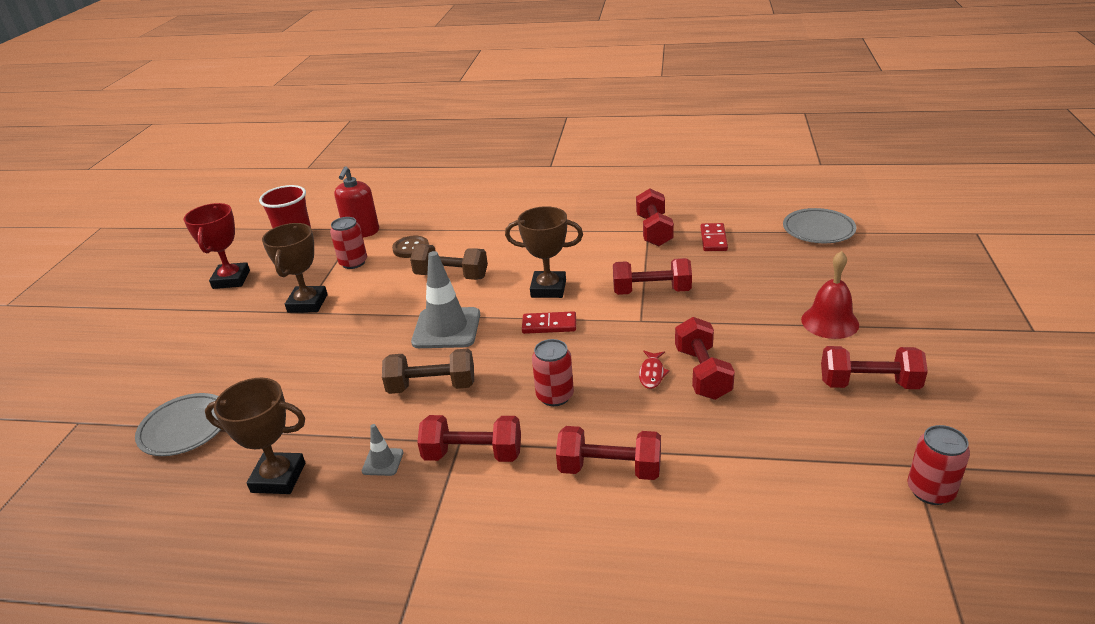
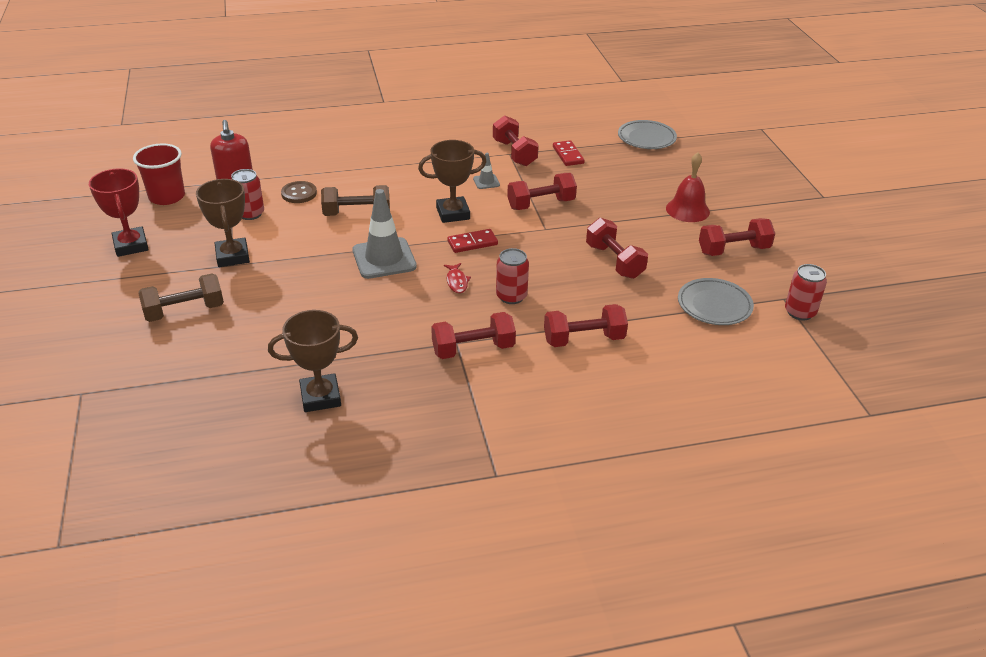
camera: 25 degrees left, 5 degrees up
grey plate [135,393,221,456] -> grey plate moved to [678,278,754,325]
grey traffic cone [362,424,403,476] -> grey traffic cone moved to [473,153,500,189]
brown dumbbell [382,349,474,394] -> brown dumbbell moved to [138,273,224,322]
red fish [639,351,670,389] -> red fish moved to [444,263,471,293]

